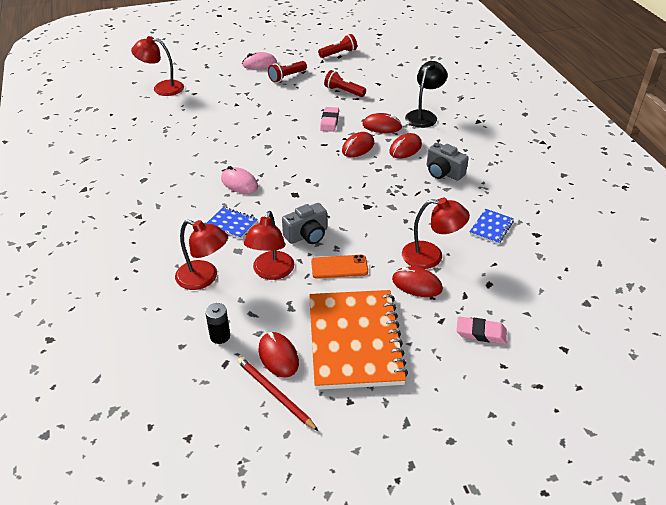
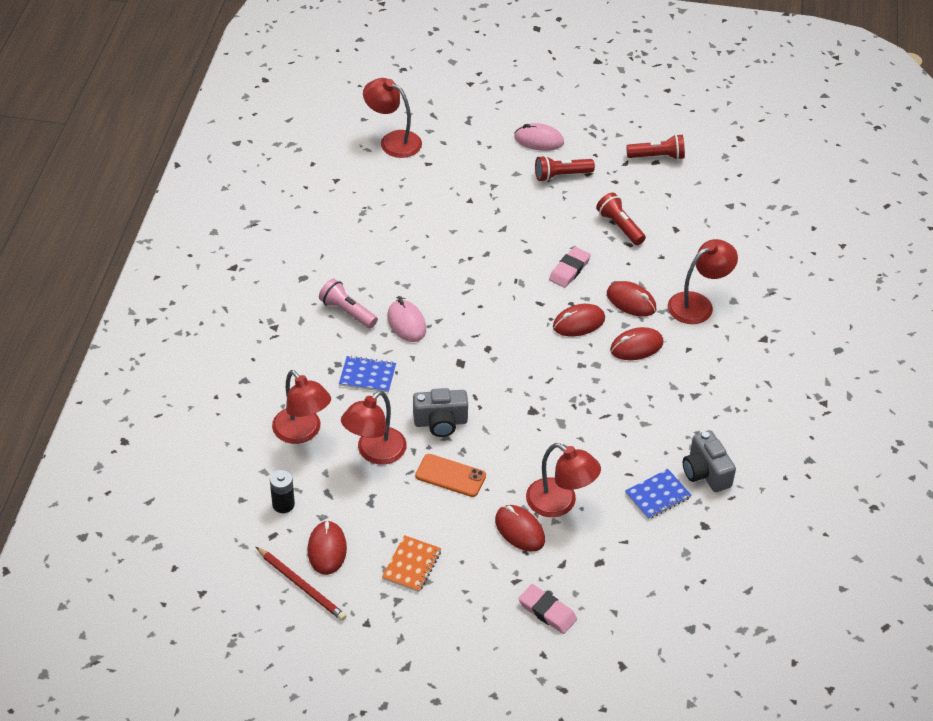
camera: 25 degrees right, 5 degrees up
blue notebook [206,207,257,239] -> blue notebook turned 45 degrees counterclockwise [339,356,396,393]
red pencil [237,357,318,431] -> red pencil turned 150 degrees clockwise [256,547,346,621]
orange notebook [309,290,408,390] -> orange notebook [382,535,441,592], size x0.42
black lamp [405,61,448,128] -> red lamp [668,239,738,324]
grey camera [427,143,469,181] -> grey camera moved to [683,430,736,492]
none -> pink flashlight [319,279,378,329]

